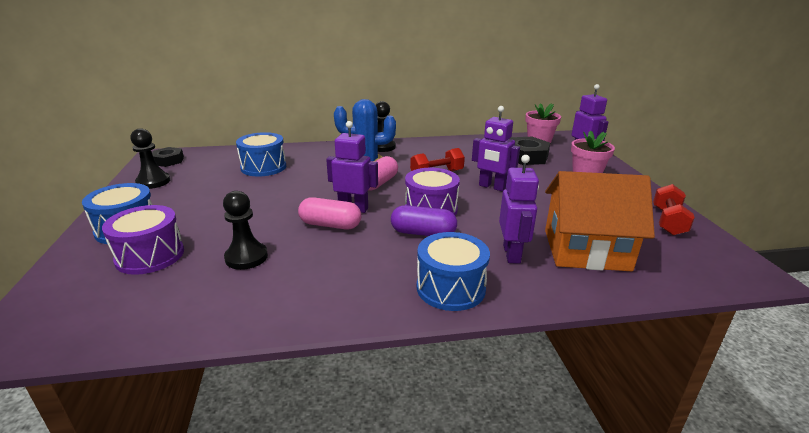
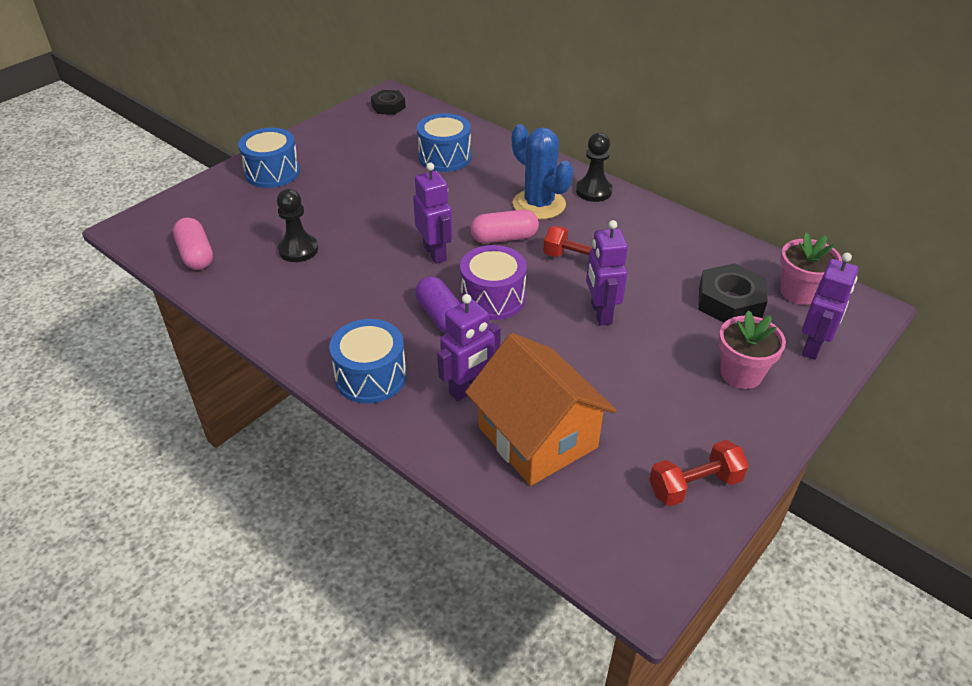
camera: 50 degrees right, 15 degrees up
purple drum [102,205,184,275] -> none
black pawn [131,128,170,189] -> none
pink capsule [298,197,362,229] -> pink capsule moved to [173,218,213,270]

